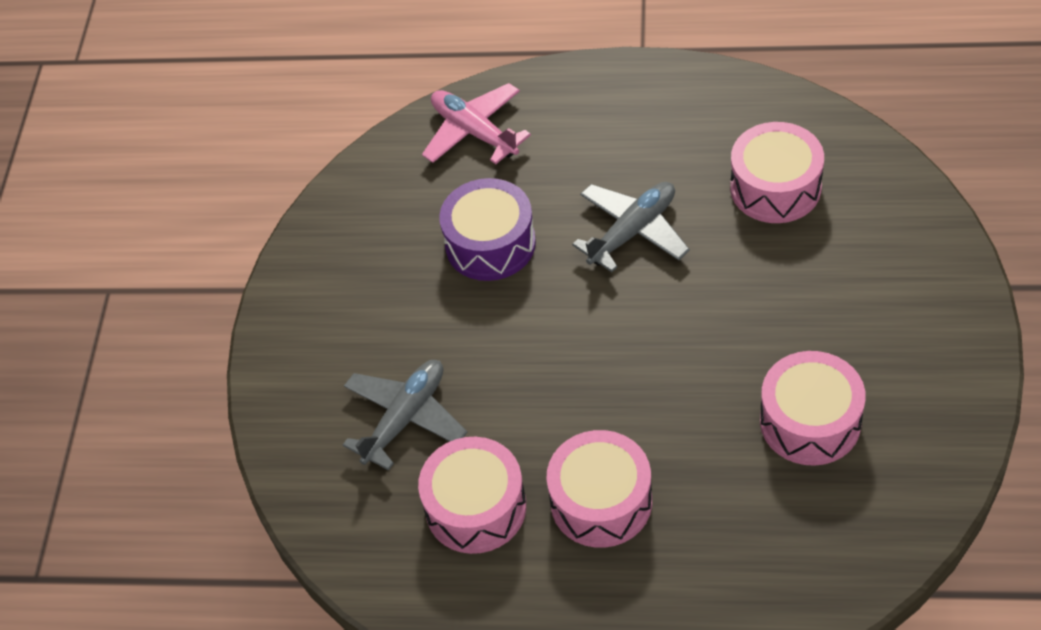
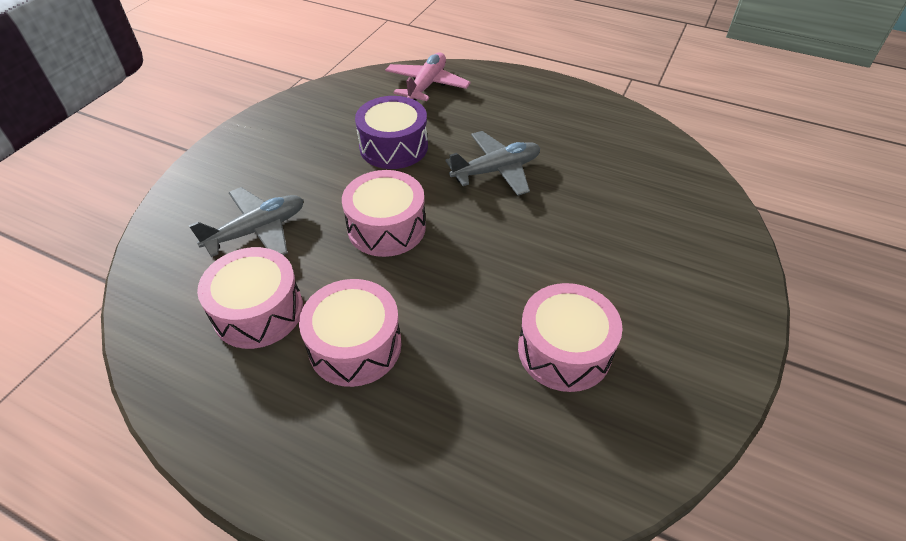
camera: 15 degrees right, 5 degrees down
pink plane [422,83,531,164] -> pink plane turned 45 degrees clockwise [385,53,471,101]
pink drum [730,122,824,223] -> pink drum moved to [342,170,426,257]

